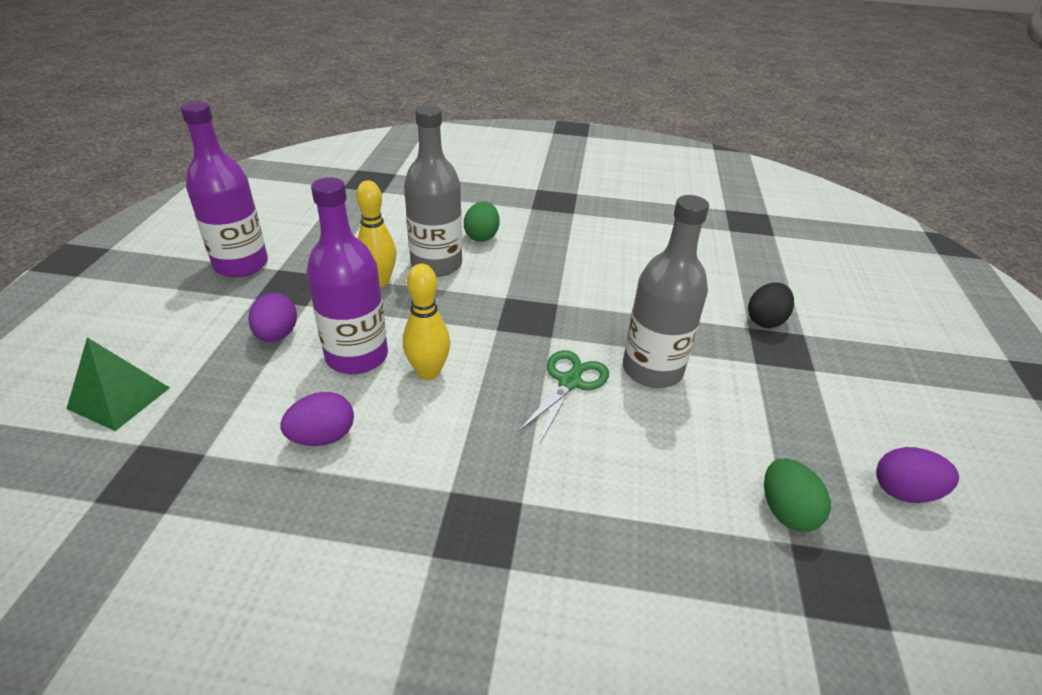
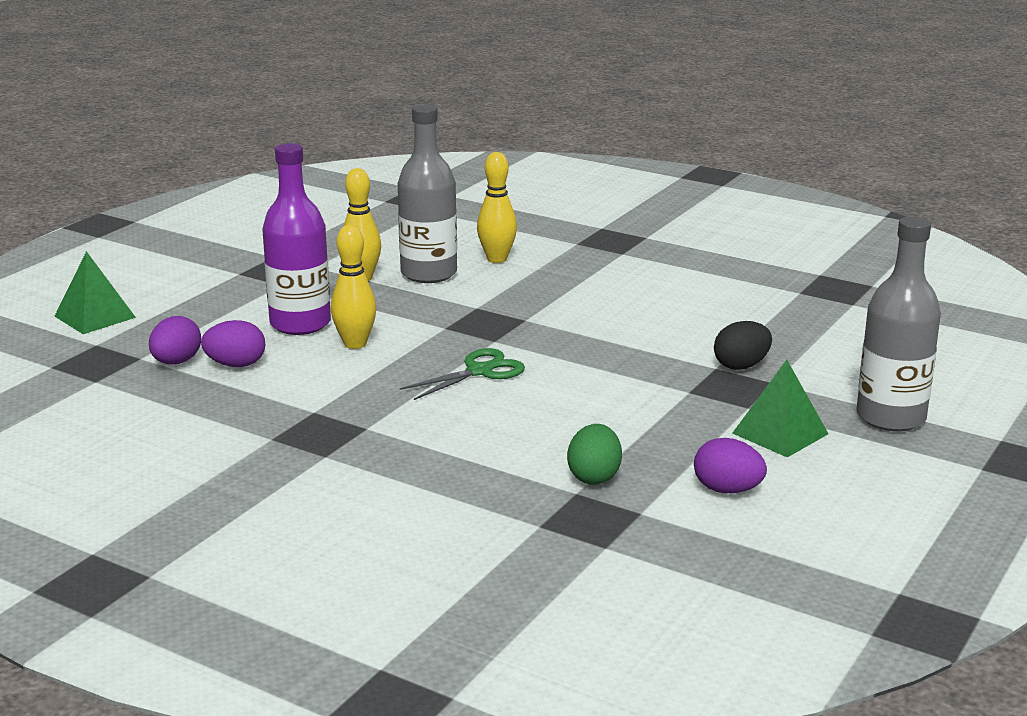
camera: 25 degrees right, 15 degrees down
purple bottle [180,101,268,277] -> none
purple egg [248,293,297,342] -> purple egg moved to [149,316,201,364]
green egg [464,201,499,242] -> yellow bowling pin [477,152,517,263]
grey bottle [623,195,709,388] -> grey bottle moved to [856,216,941,432]
none -> green pyramid [732,360,828,458]

